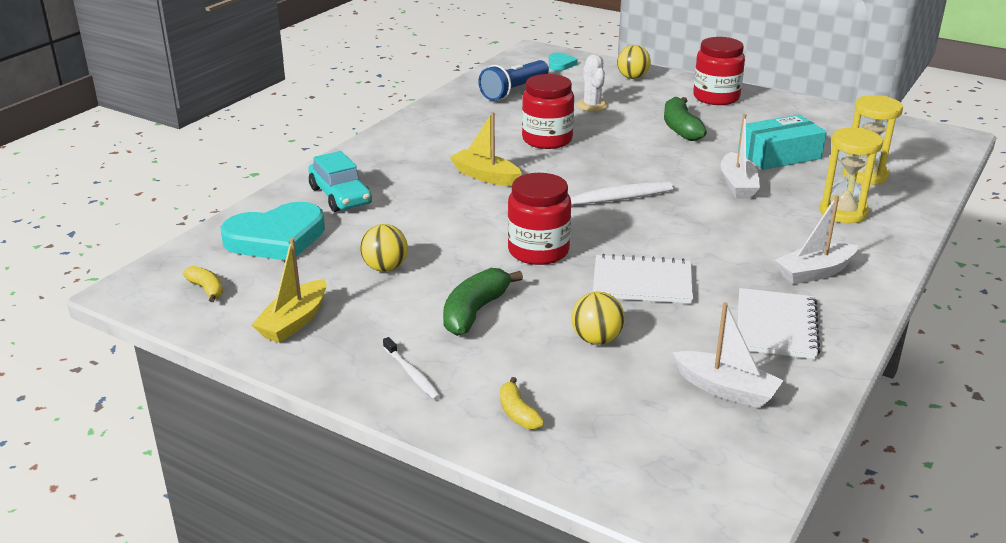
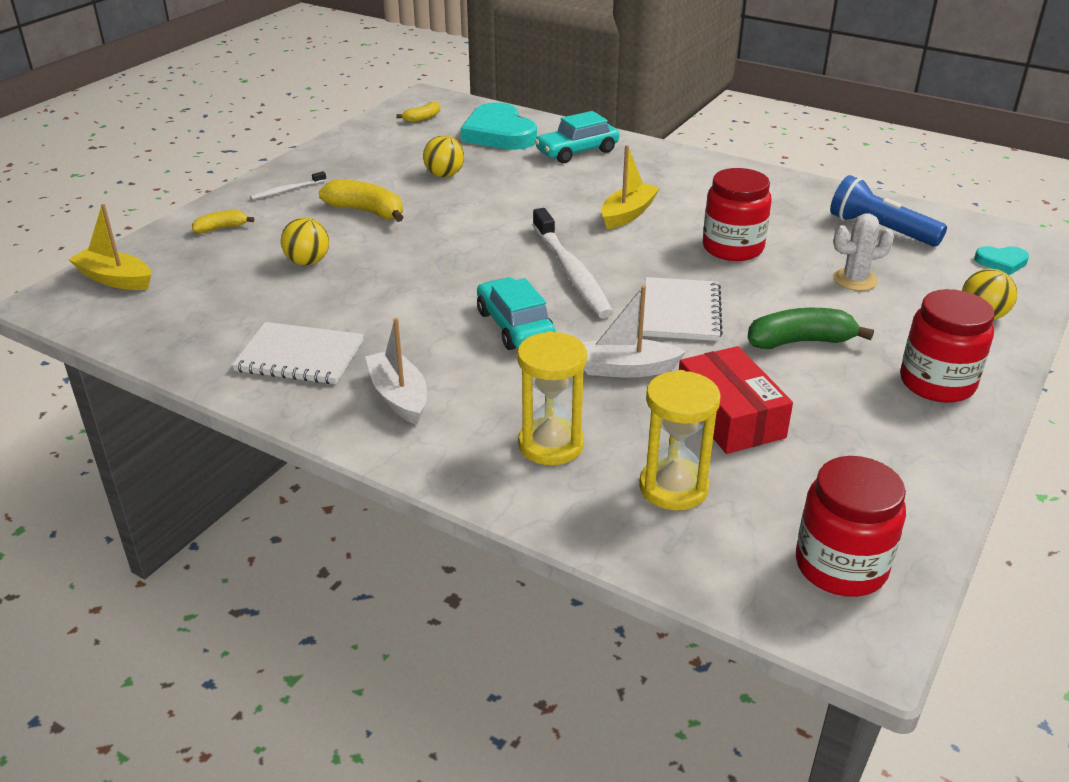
camera: 90 degrees right, 5 degrees up
yellow boat [251,238,327,343] -> yellow boat moved to [68,204,151,290]
green banana [443,268,523,336] -> yellow banana [319,180,403,222]
red jar [508,173,571,265] -> red jar moved to [796,456,906,597]
white notebook [593,254,693,304] -> white notebook moved to [642,277,723,341]
white boat [672,302,784,408] -> none
turquoise box [738,115,827,170] -> red box [679,346,793,454]
none -> turquoise car [477,277,556,350]

